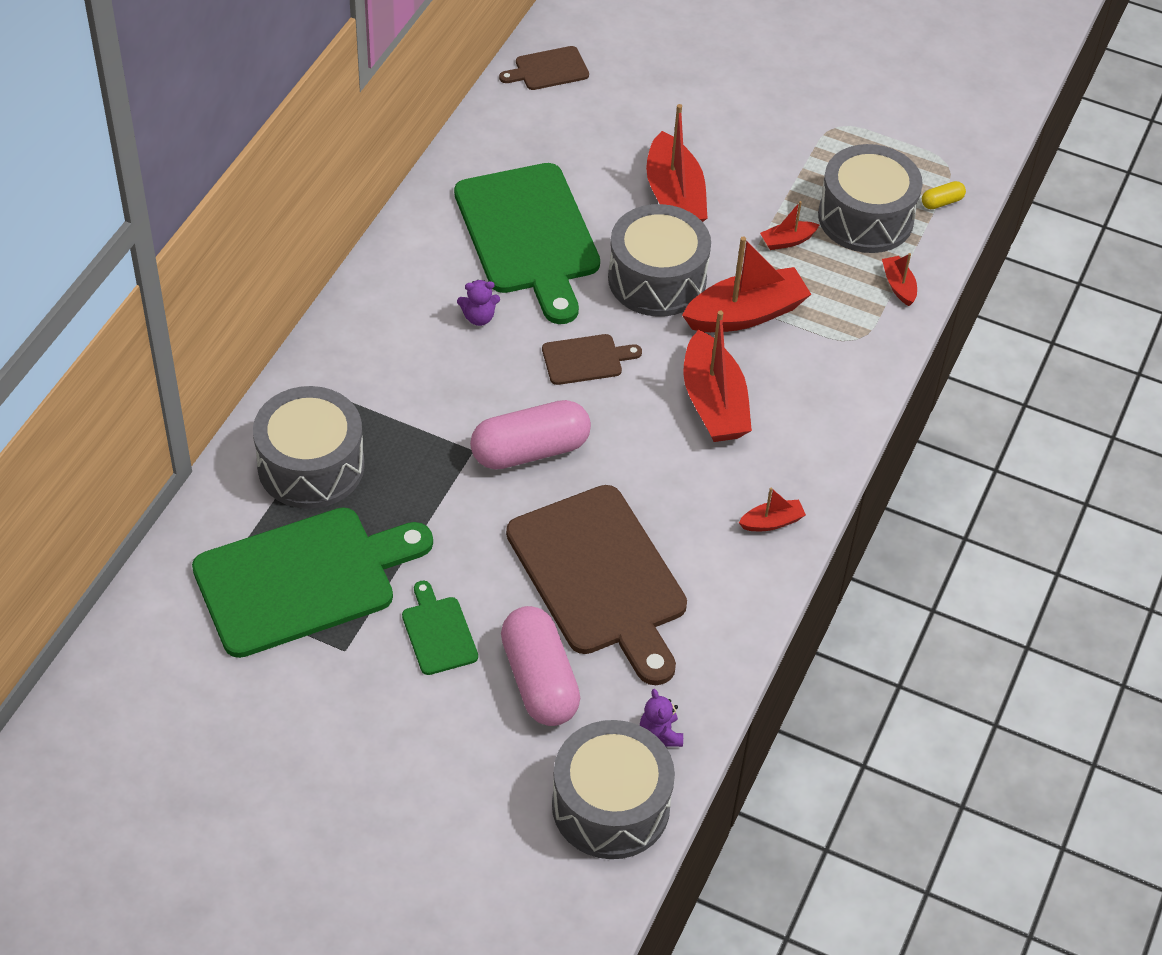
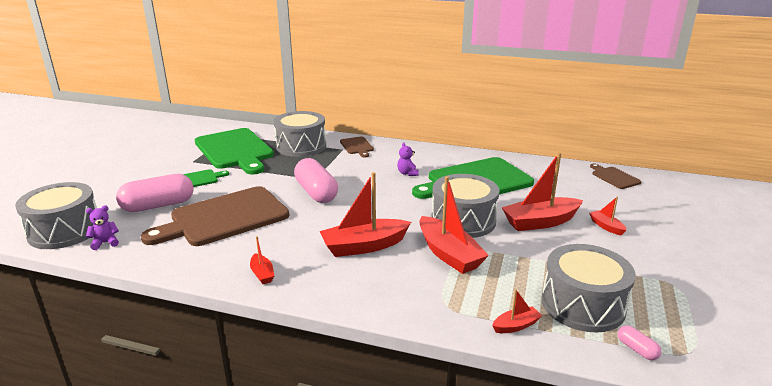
camera: 85 degrees right, 25 degrees down
brown cutting board [542,334,642,385] -> brown cutting board moved to [340,136,374,158]
red boat [760,201,819,250] -> red boat moved to [589,197,626,235]
yellow capsule [922,181,966,209] -> pink capsule [618,325,662,360]

